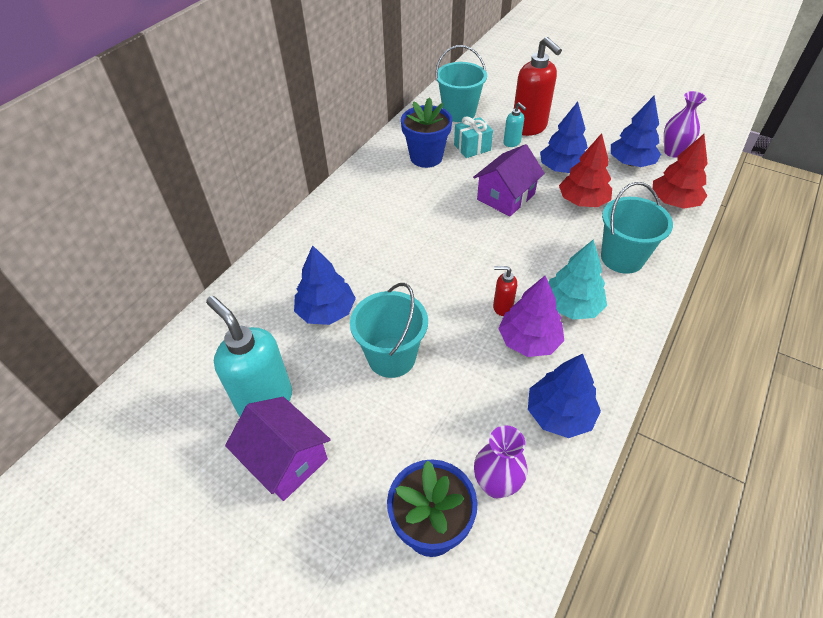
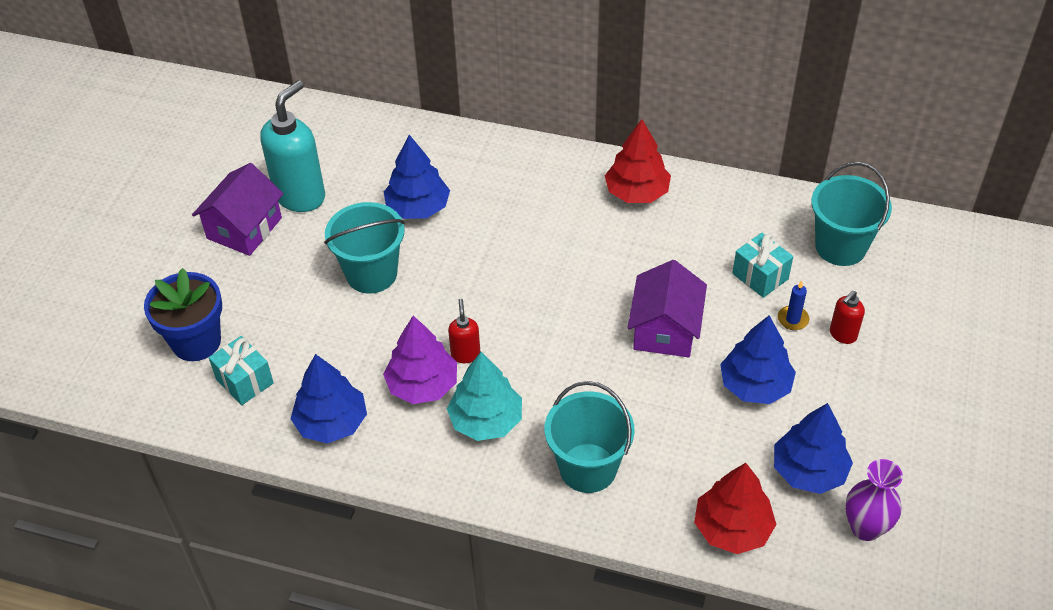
camera: 75 degrees right, 0 degrees up
blue flower pot [401,97,452,168] -> none
purple house [473,144,545,217] -> purple house turned 75 degrees clockwise [628,260,707,357]
purple vase [474,425,528,499] -> turquoise gift [209,336,274,405]
turquoise soap dispenser [503,102,526,147] -> blue candle [778,281,809,330]
red soap dispenser [514,37,562,136] -> red soap dispenser [830,291,865,344], size x0.48
red tree [559,133,612,207] -> red tree moved to [605,119,671,203]

